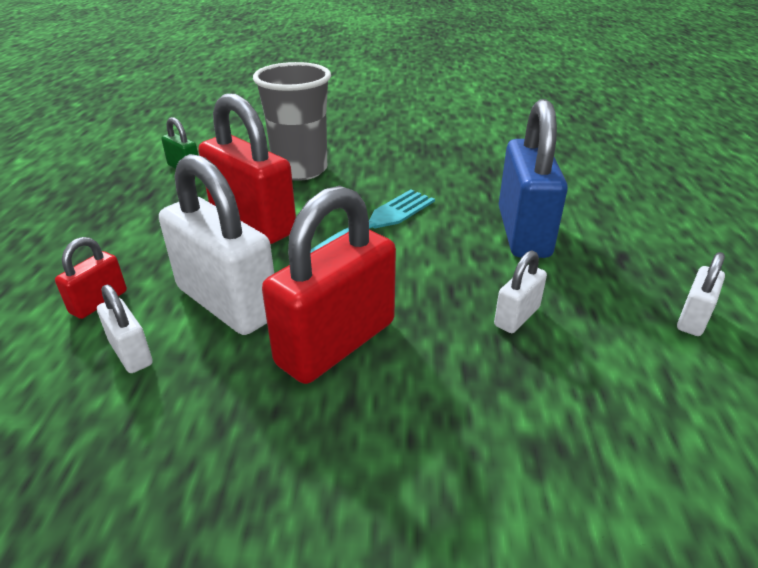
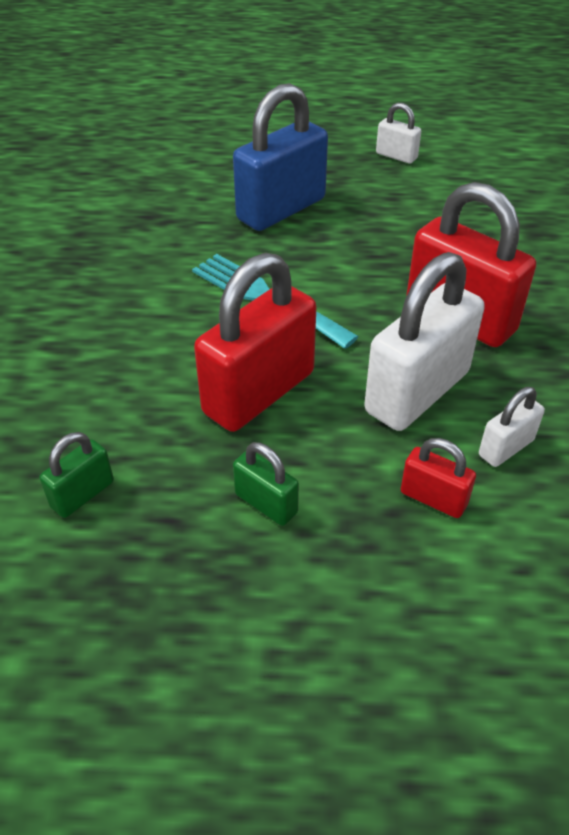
camera: 90 degrees left, 10 degrees up
grey cup [253,62,331,181] -> none
white padlock [494,250,547,333] -> none
blue padlock [499,99,568,258] -> blue padlock turned 45 degrees counterclockwise [233,83,328,231]
none -> green padlock [233,442,299,526]

